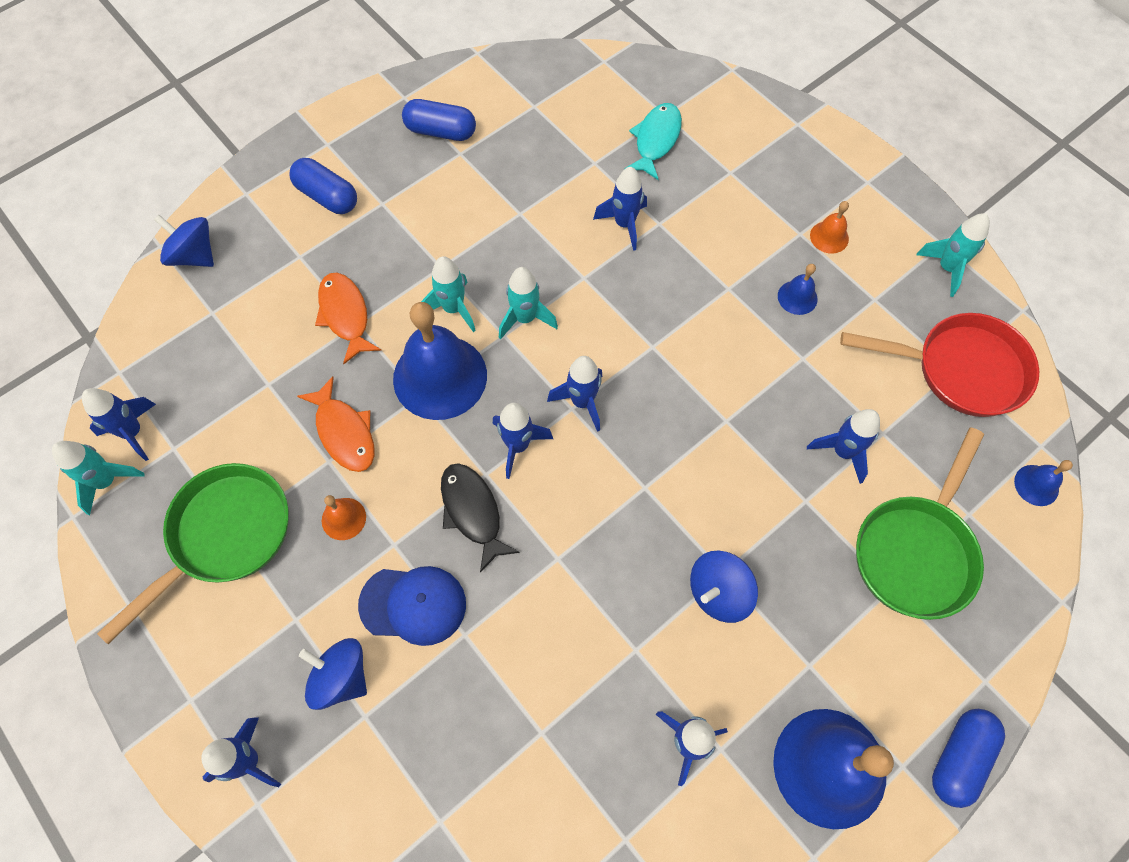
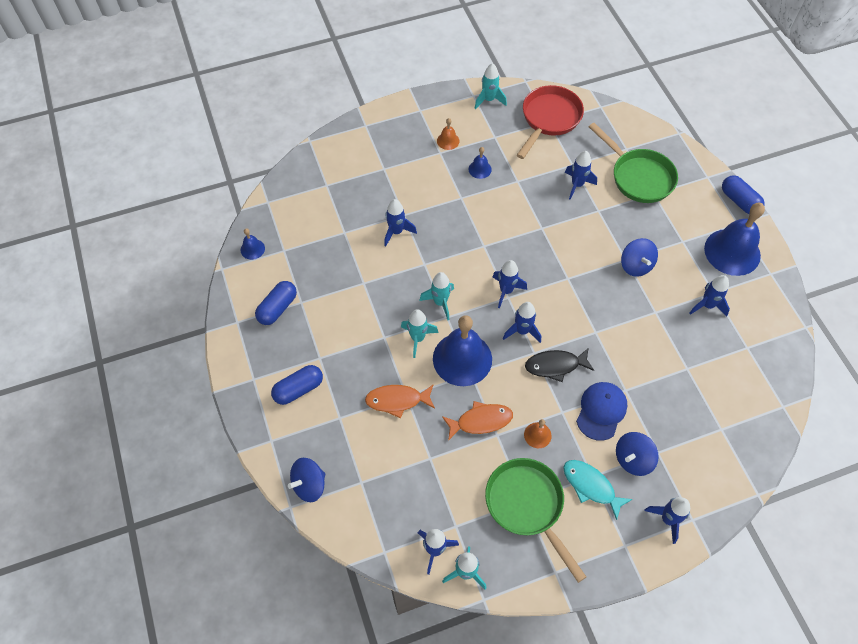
camera: 70 degrees left, 5 degrees down
turquoise fish [624,103,682,180] -> turquoise fish moved to [563,460,633,520]
blue bell [1014,460,1073,506] -> blue bell moved to [241,228,265,260]

